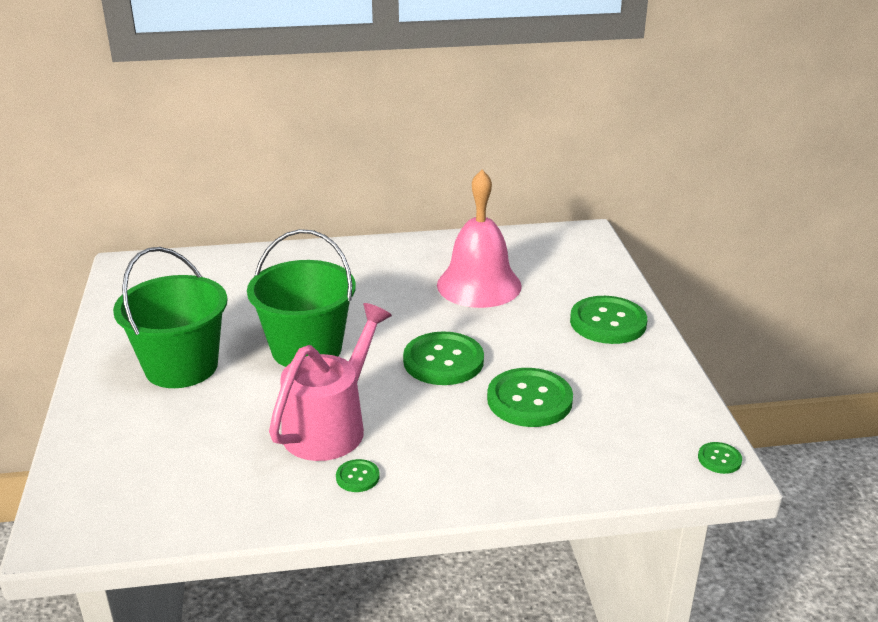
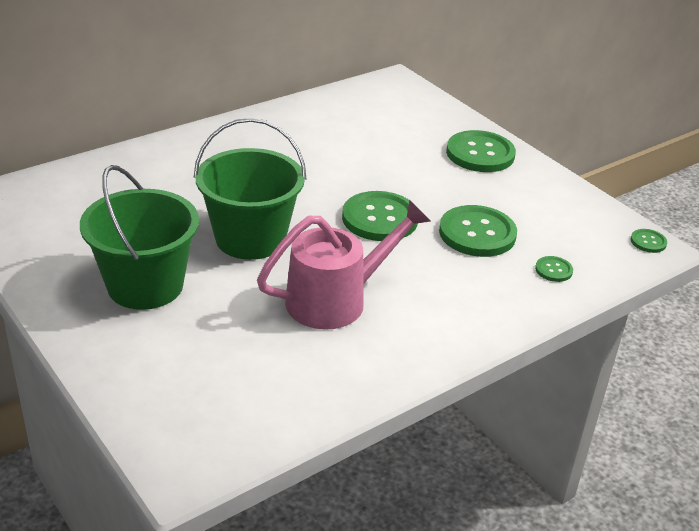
camera: 30 degrees left, 5 degrees up
pink watering can [269,303,392,461] -> pink watering can turned 60 degrees clockwise [257,199,431,330]
green button [336,459,380,492] -> green button moved to [535,256,573,282]
pink bell [437,170,522,308] -> none

